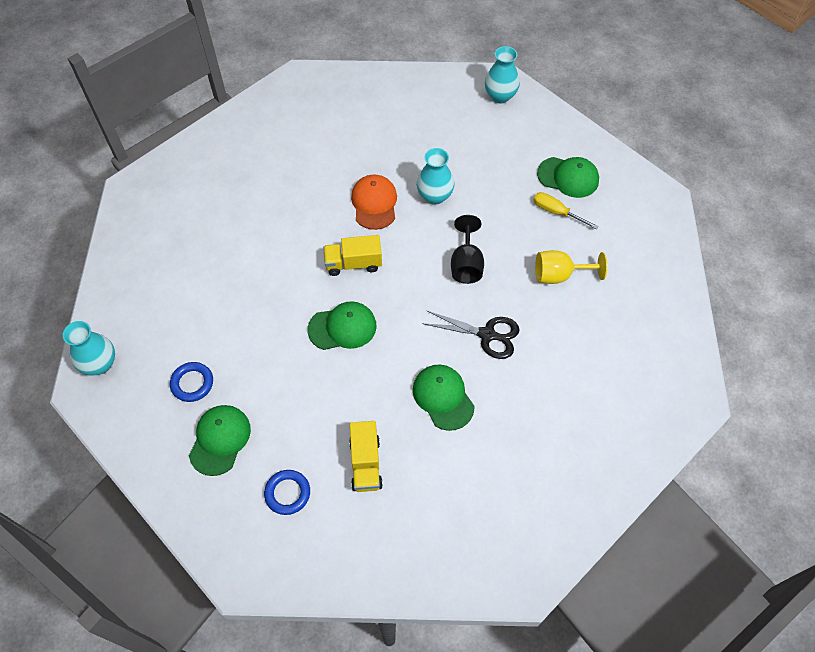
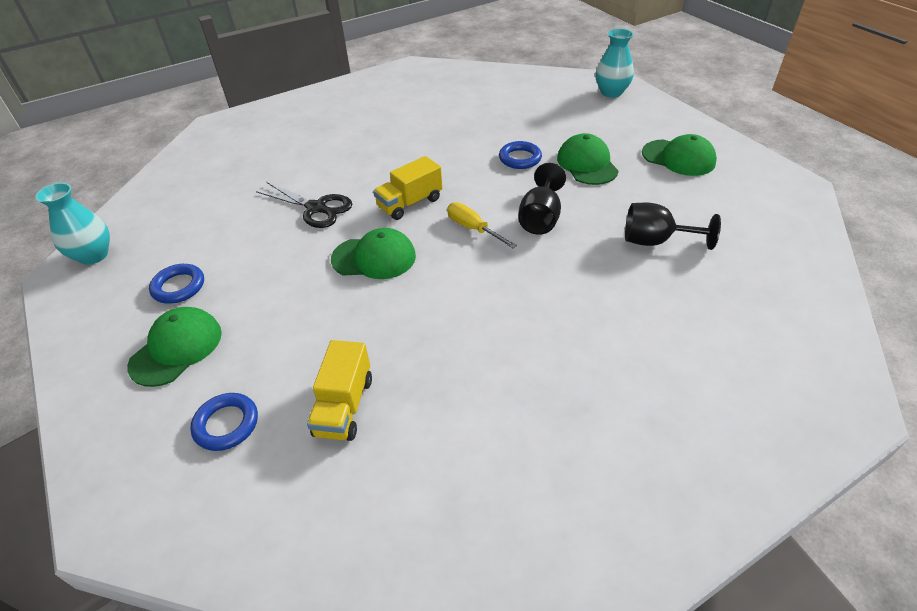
camera: 15 degrees right, 15 degrees down
yellow truck [323,235,382,276] -> yellow truck turned 45 degrees counterclockwise [373,156,442,220]
orange cap [351,175,397,230] -> none
green cap [413,364,475,431] -> green cap moved to [557,133,619,185]
turquoise vase [417,148,454,205] -> blue ring [499,141,542,169]
black scissors [422,310,520,359] -> black scissors moved to [256,182,352,228]
yellow screwdriver [533,192,599,229] -> yellow screwdriver moved to [447,202,517,248]
yellow goblet [535,250,607,284] -> black goblet [625,203,721,250]

